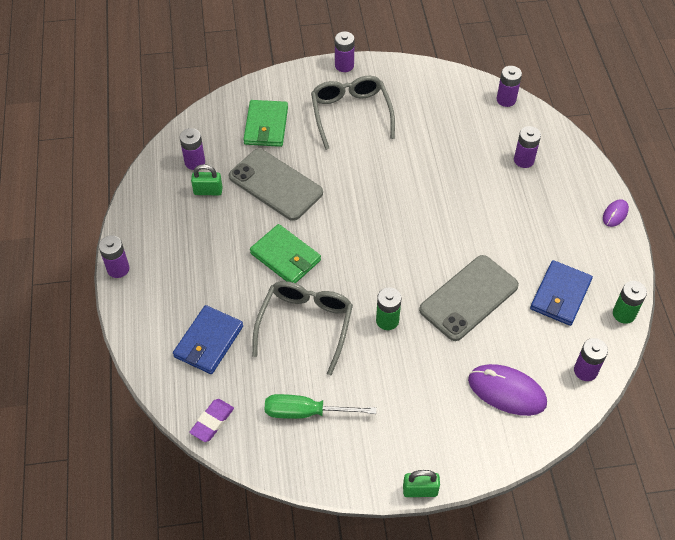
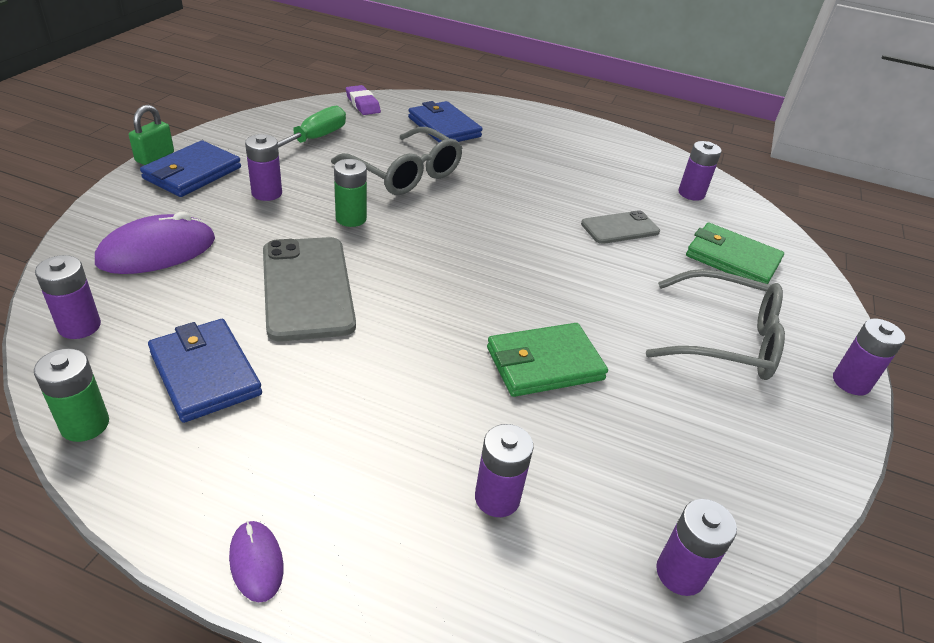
camera: 115 degrees right, 15 degrees down
purple battery [99,235,129,278] -> purple battery moved to [245,134,282,201]
green padlock [191,164,222,195] -> none
grey phone [229,149,323,221] -> grey phone [581,210,660,244], size x0.58
green wallet [250,224,321,283] -> green wallet moved to [487,323,608,397]
none -> blue wallet [140,140,241,197]

